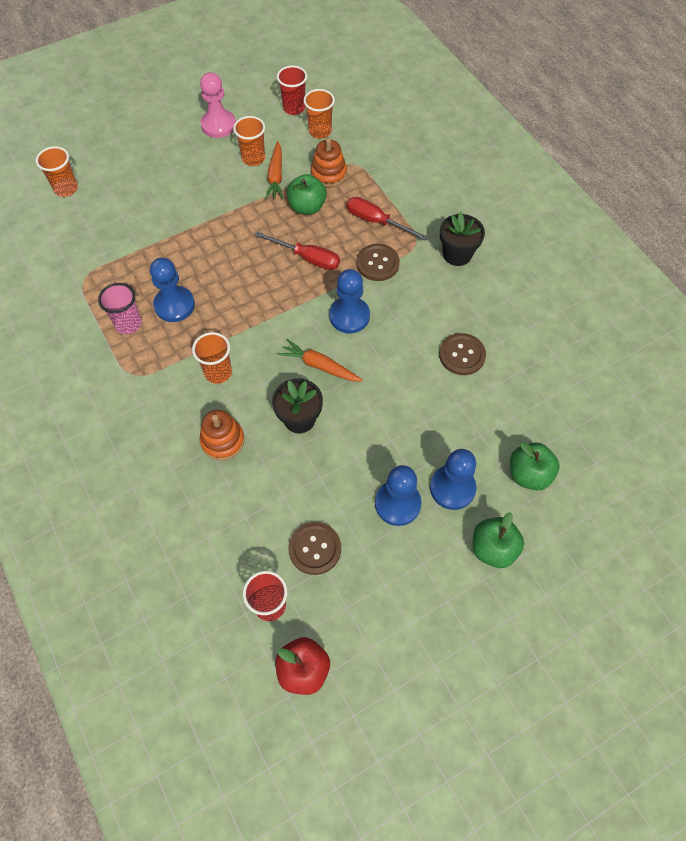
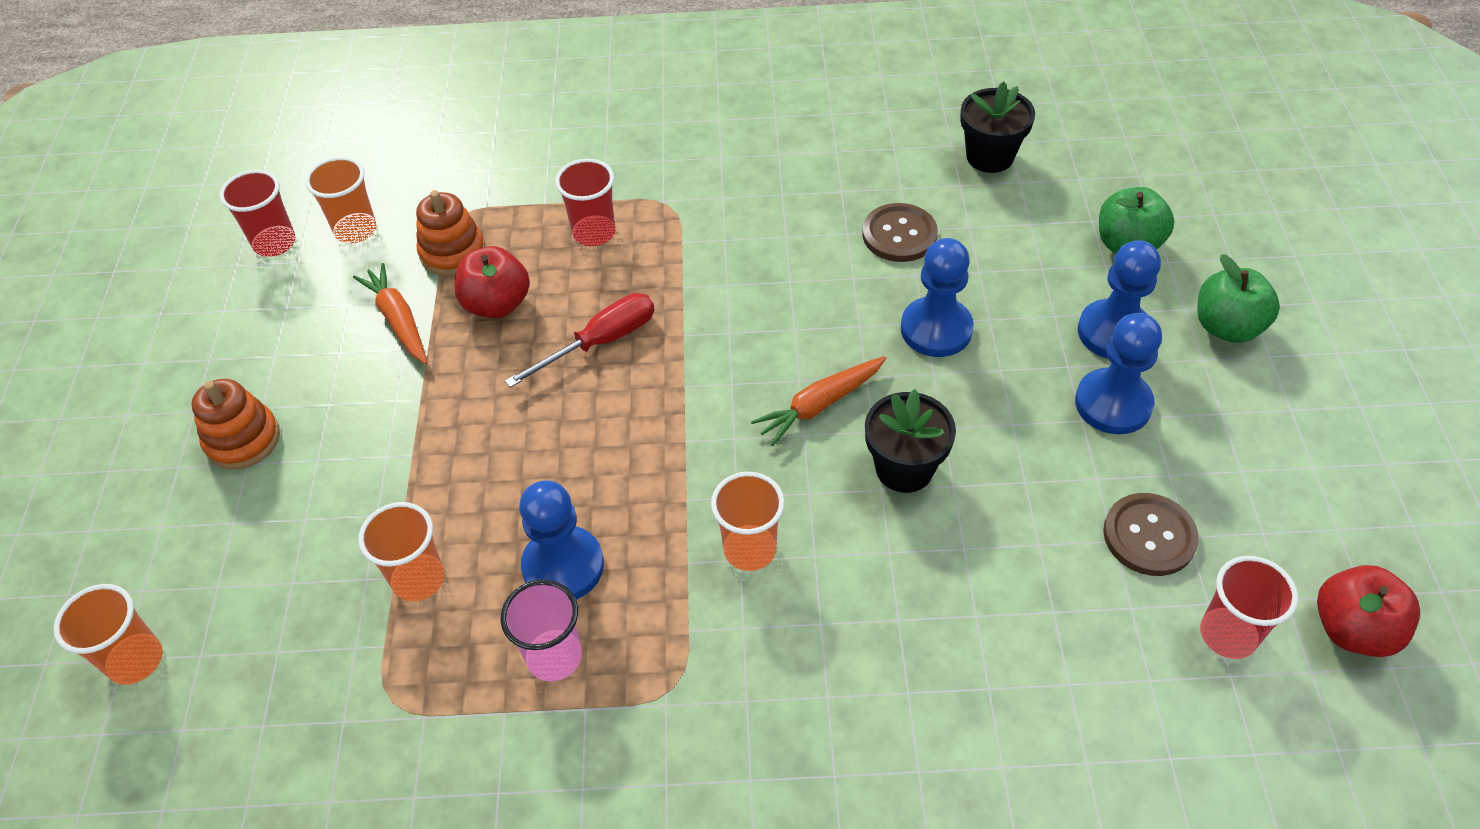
camera: 60 degrees left, 10 degrees down
pink pawn [200,72,236,138] -> none
orange stacking toy [200,410,245,460] -> orange stacking toy moved to [191,379,280,470]
orange cup [233,116,265,166] -> orange cup moved to [358,502,444,601]
orange carrot [265,141,284,199] -> orange carrot turned 150 degrees counterclockwise [353,263,427,364]
green apple [287,174,327,215] -> red apple [455,246,530,318]
blue pawn [329,269,370,333] -> blue pawn moved to [901,238,974,357]
red screwdriver [347,197,428,240] -> red cup [555,159,615,246]
brown button [356,244,400,281] -> none
black flower pot [440,212,485,266] -> black flower pot moved to [960,82,1035,173]

